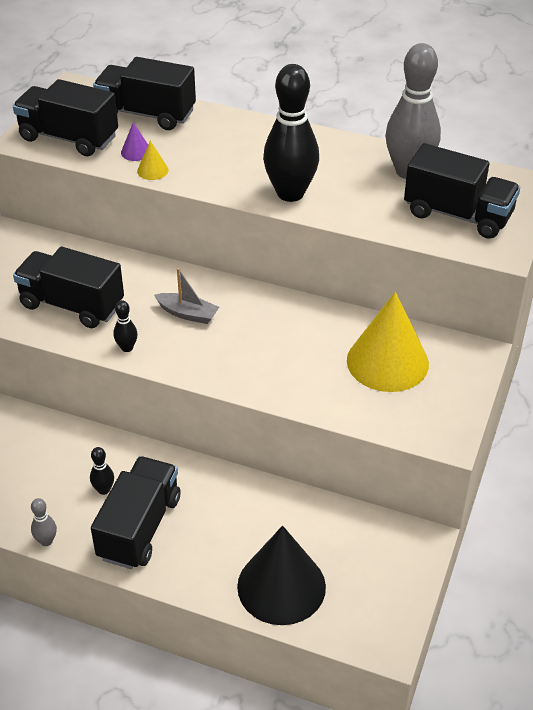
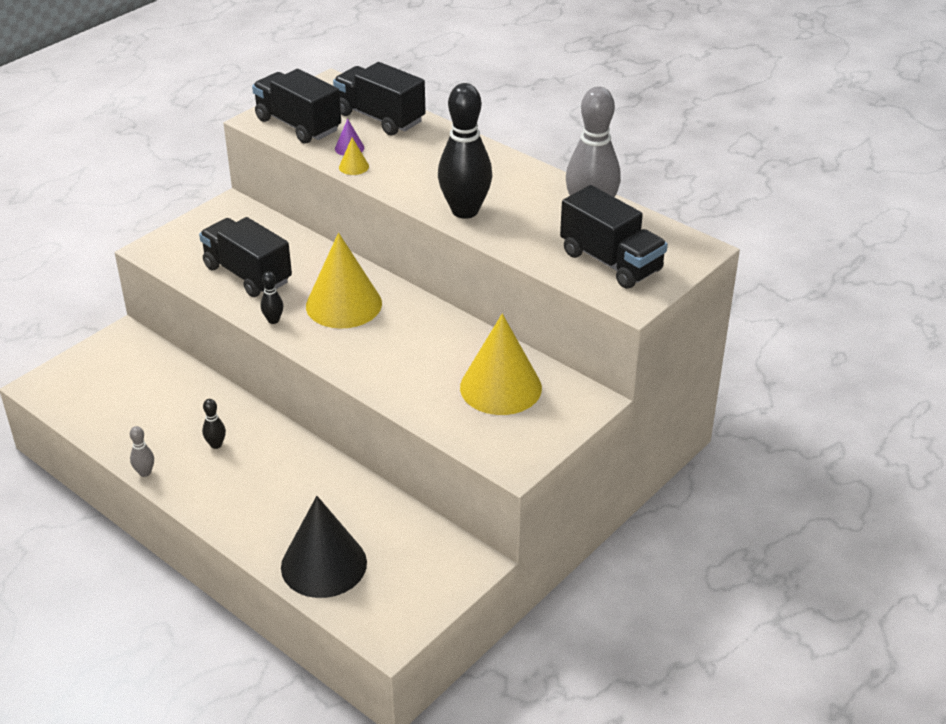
camera: 20 degrees right, 5 degrees down
black truck [91,456,180,569] -> none
grey boat [154,268,219,324] -> yellow cone [306,233,382,329]

